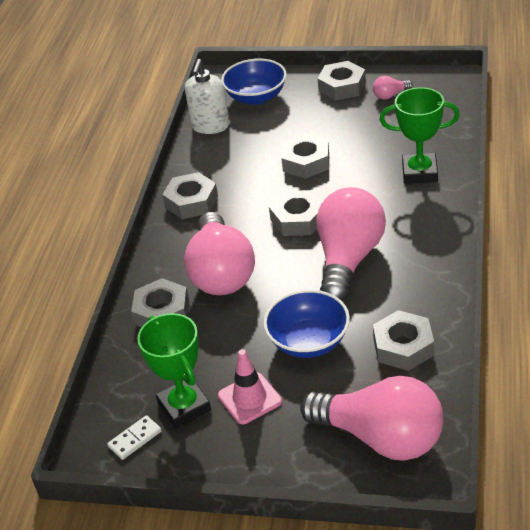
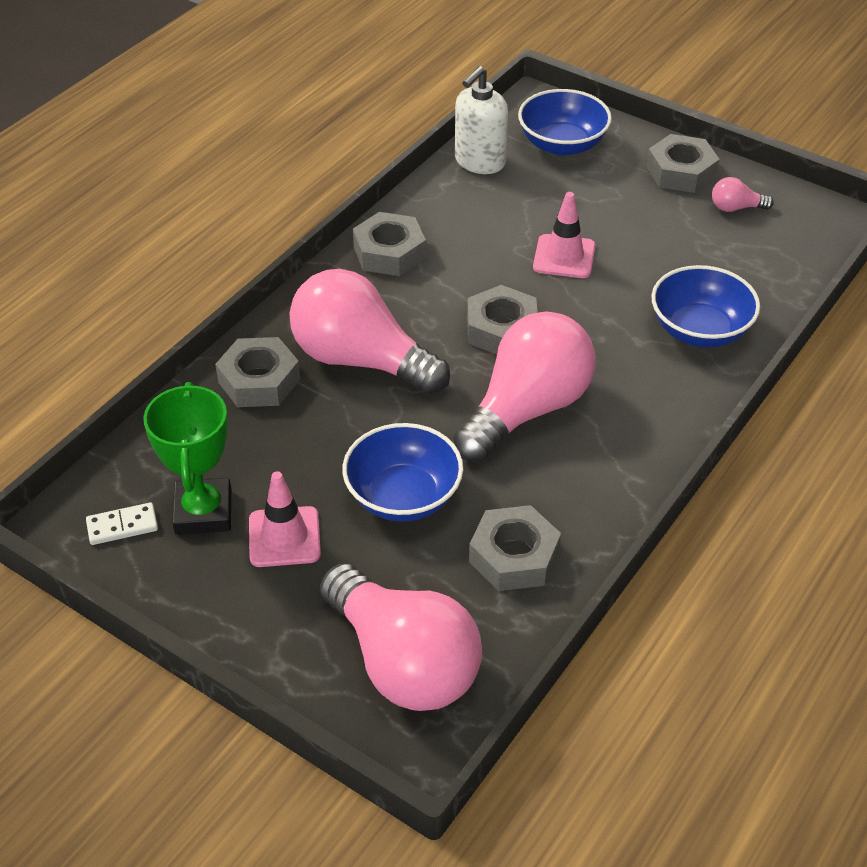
camera: 20 degrees right, 5 degrees up
pink light bulb [184,212,255,295] -> pink light bulb turned 105 degrees clockwise [289,269,450,395]
grey nut [281,133,329,179] -> pink traffic cone [533,192,595,278]
green trophy [379,87,460,184] -> blue bowl [651,265,760,347]

